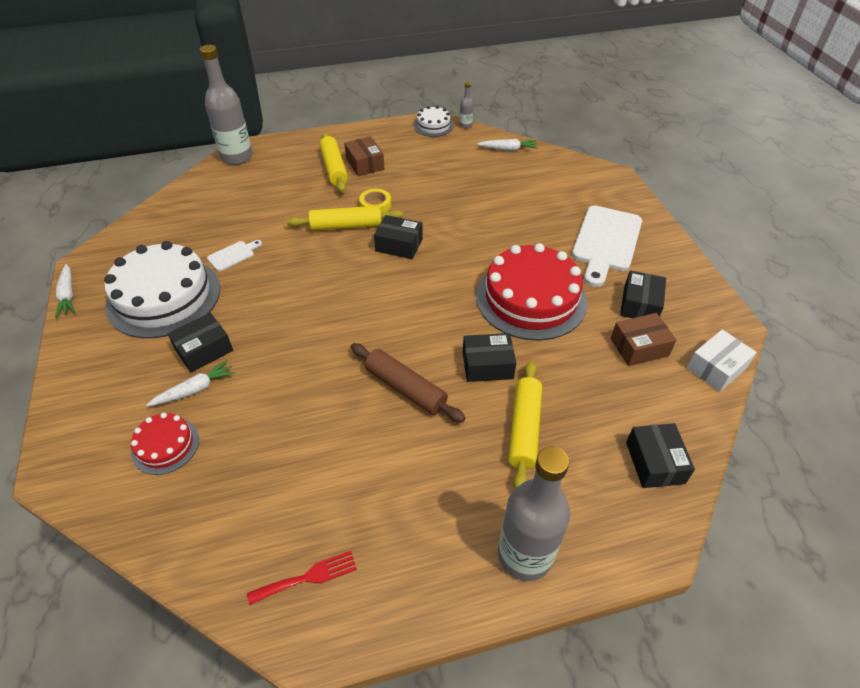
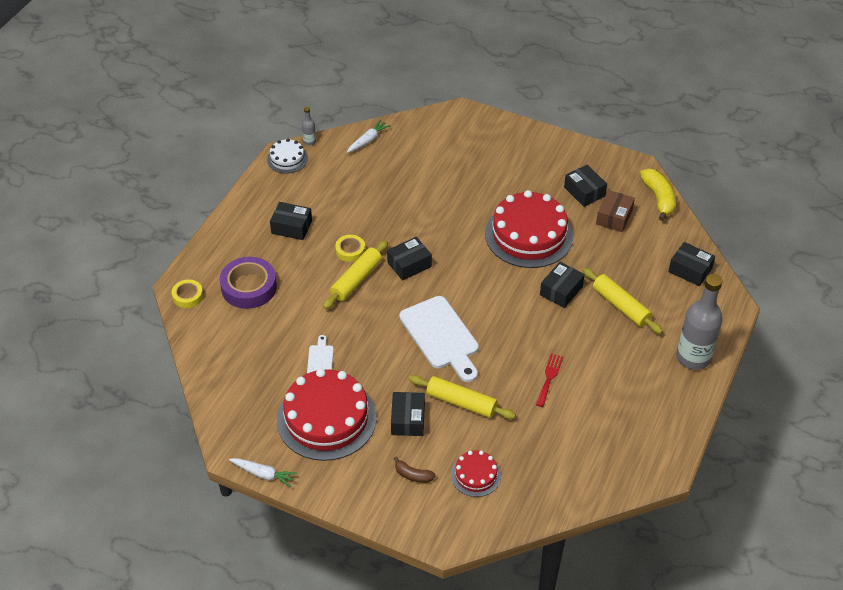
camera: 50 degrees left, 0 degrees up
white cake [104,241,220,338] -> red cake [277,368,377,461]
white carrot [147,360,235,407] -> none
grey bottle [200,45,253,165] -> yellow tape [172,279,203,308]
red fork [247,551,357,605] -> red fork moved to [536,354,563,407]
yellow rolling pin [319,132,348,192] -> yellow rolling pin moved to [409,375,516,419]
brown box [344,136,384,176] -> black box [270,202,312,240]
brown rolling pin [351,343,465,423] -> none
white cutting board [572,206,642,287] -> white cutting board moved to [399,296,479,382]
white box [687,330,757,392] -> yellow banana [640,169,676,221]
none -> purple tape [220,257,277,309]
none -> brown banana [393,457,436,483]

